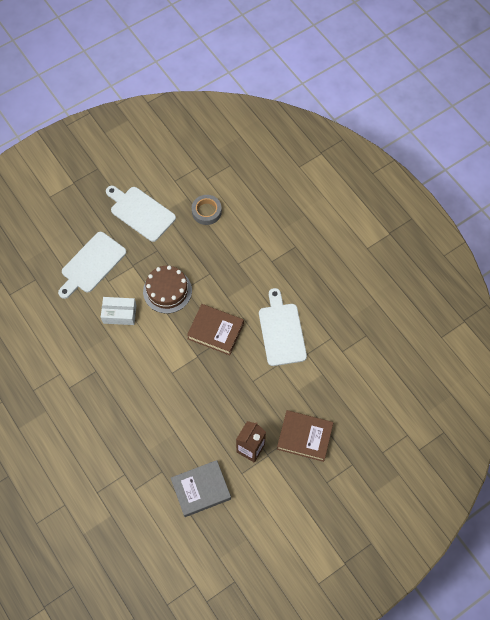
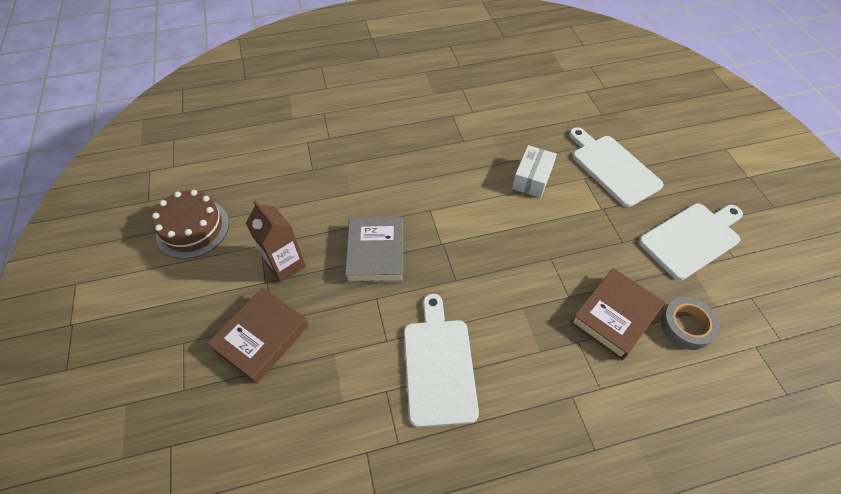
camera: 110 degrees right, 10 degrees down
brown cake [143,265,192,314] -> brown cake moved to [152,190,229,259]
grey book [171,460,231,517] -> grey book moved to [345,217,403,283]
brown book [187,304,244,355] -> brown book moved to [570,268,665,360]
white cutting board [259,288,307,366] -> white cutting board turned 105 degrees counterclockwise [404,294,479,427]

